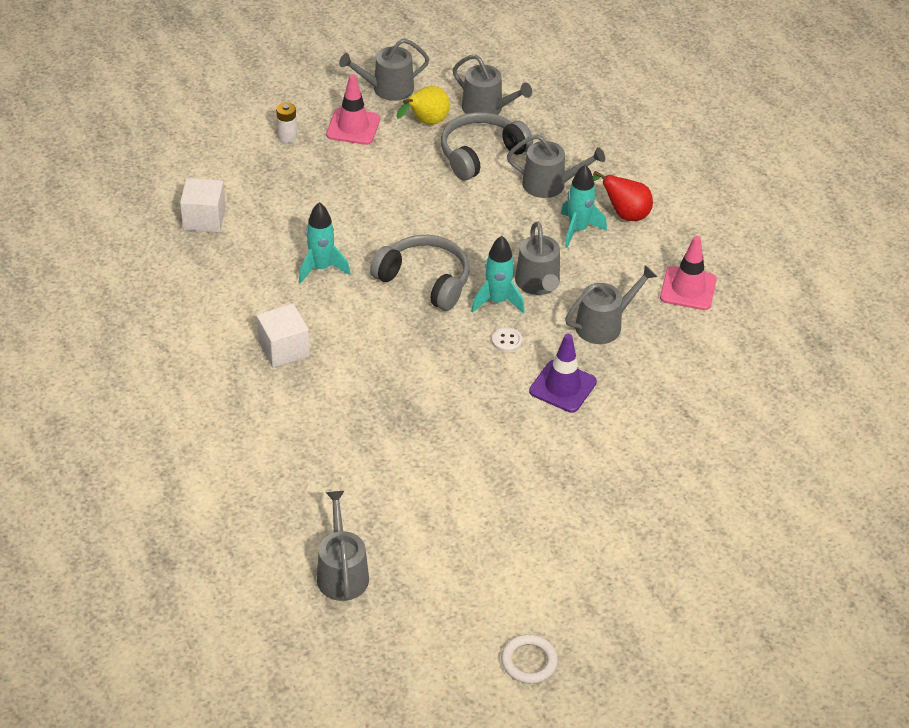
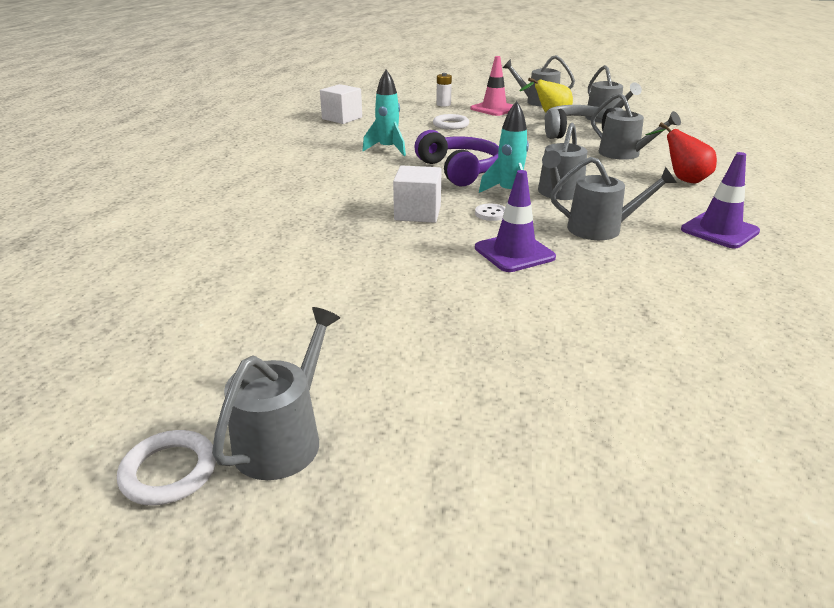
camera: 35 degrees right, 15 degrees down
white cube [256,303,310,368] -> white cube moved to [393,165,442,223]
grey watering can [317,491,369,601] -> grey watering can moved to [212,307,340,480]
grey headphones [370,235,470,311] -> purple headphones [415,130,499,186]
turquoise rocket [561,165,607,248] -> none
pink traffic cone [660,236,717,310] -> purple traffic cone [681,152,760,249]
none -> white ring [433,114,469,130]

